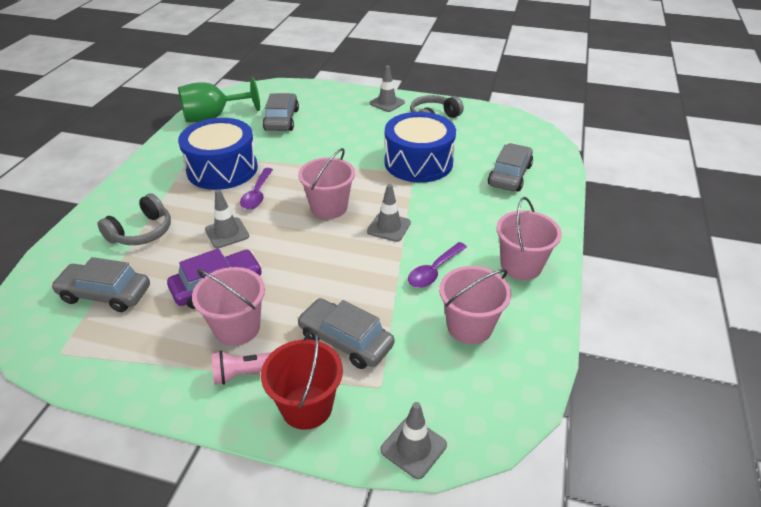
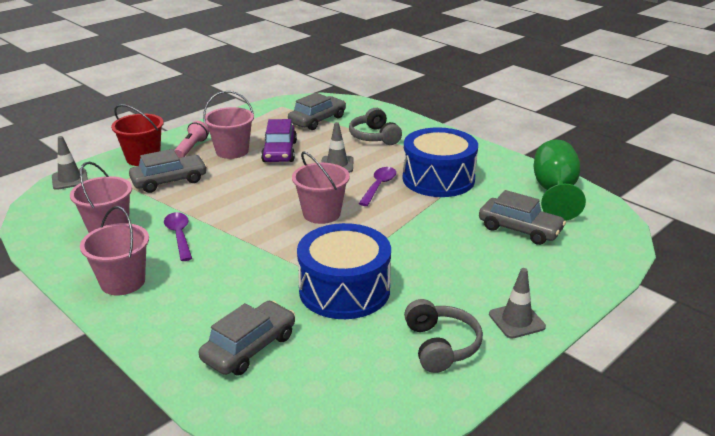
camera: 120 degrees right, 10 degrees down
purple spoon [240,168,273,209] -> purple spoon turned 75 degrees clockwise [359,167,396,206]
grey traffic cone [367,184,411,242] -> none
grey car [488,143,533,191] -> grey car turned 105 degrees counterclockwise [199,301,295,375]

